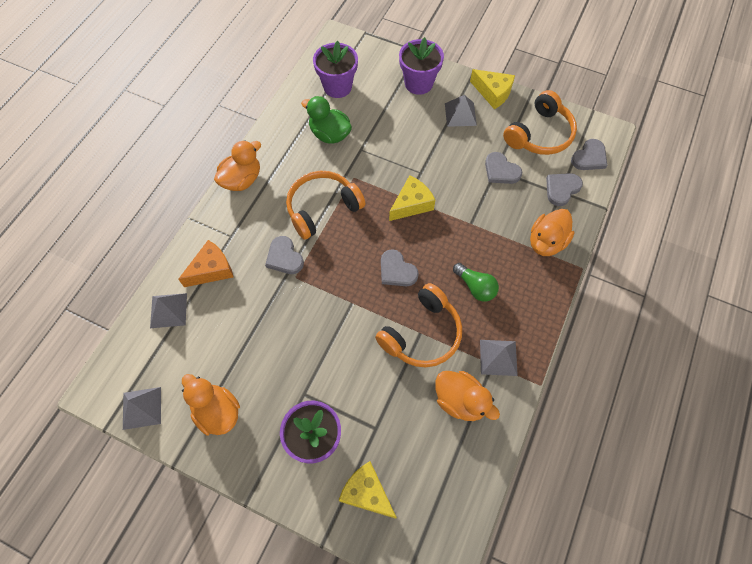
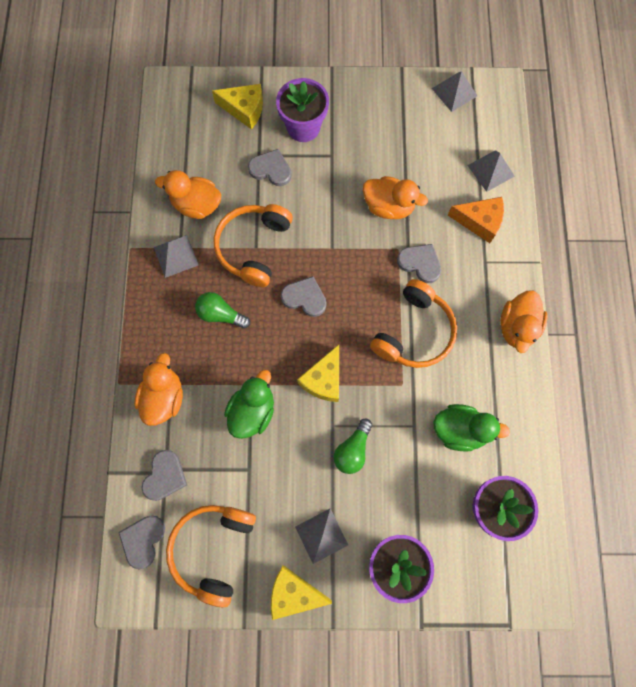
camera: 155 degrees right, 10 degrees up
orange cheese [178,240,233,287] -> orange cheese turned 105 degrees counterclockwise [448,197,504,243]
orange duck [182,374,240,435] -> orange duck moved to [363,176,428,219]
grey heart [485,152,522,184] -> grey heart moved to [248,149,292,186]
none -> green duck [224,370,274,439]
none -> green light bulb [333,419,372,474]

